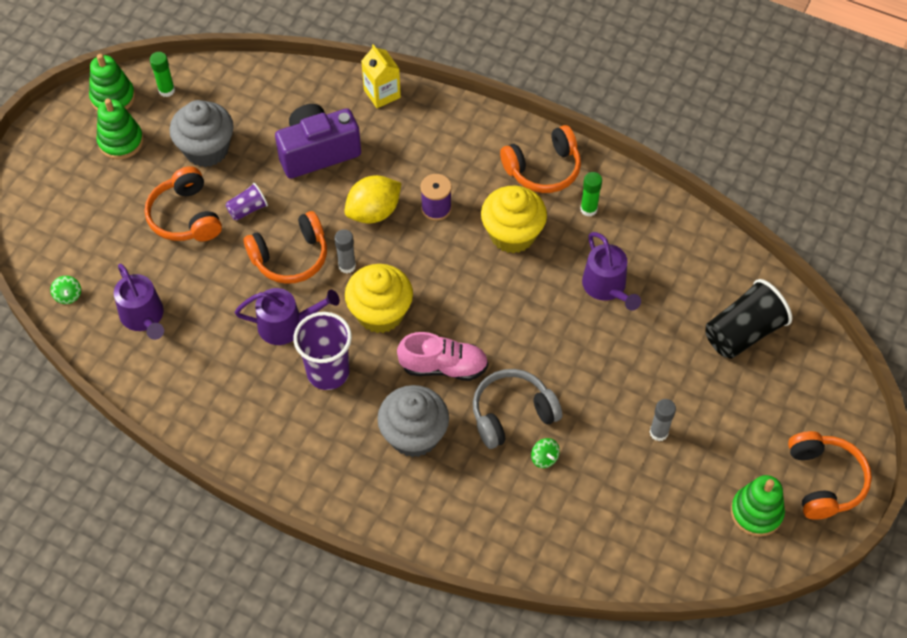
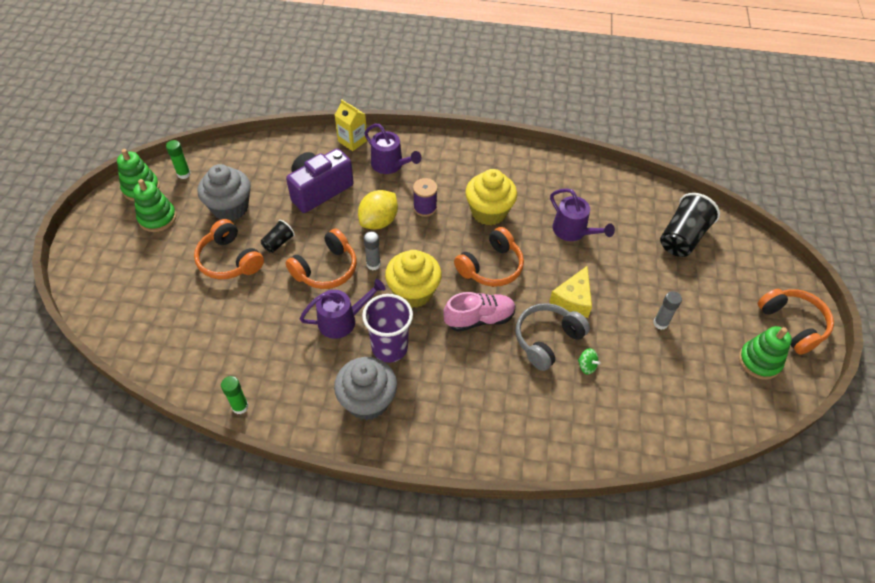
camera: 20 degrees left, 5 degrees down
green spinning top [50,276,81,304] -> none
purple watering can [114,264,164,340] -> purple watering can moved to [364,124,421,174]
purple cup [225,183,268,221] -> black cup [261,220,295,253]
grey cupcake [377,385,449,457] -> grey cupcake moved to [334,357,397,420]
orange headphones [500,125,581,193] -> orange headphones moved to [454,227,524,287]
green glue stick [580,172,602,217] -> green glue stick moved to [221,376,249,414]
none -> yellow cheese [549,266,592,318]

